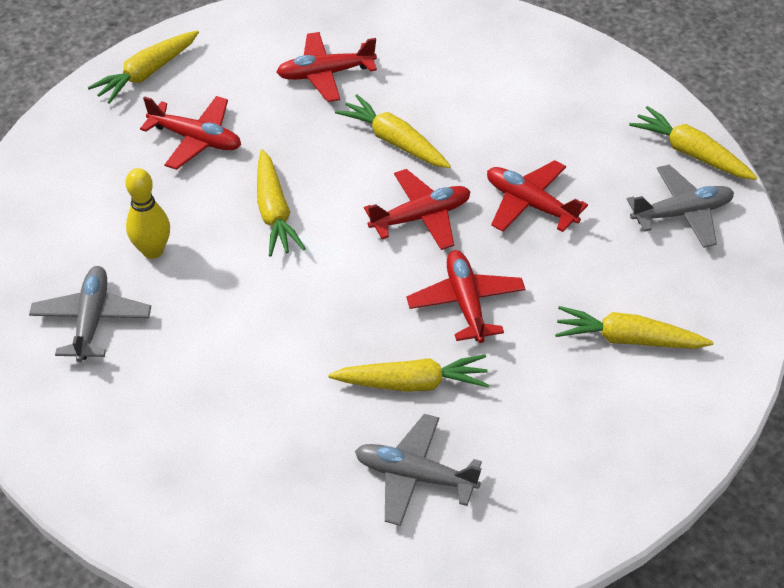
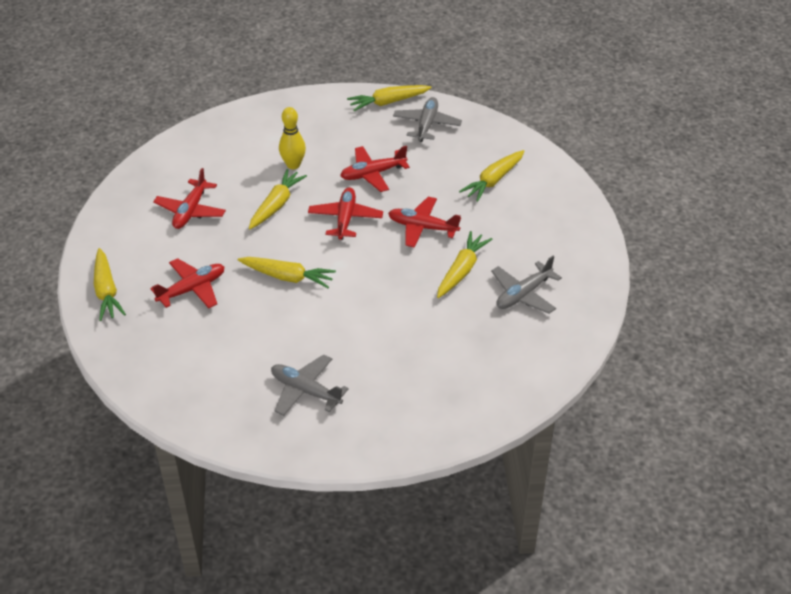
camera: 60 degrees left, 5 degrees down
yellow bowling pin [125,168,170,259] -> yellow bowling pin moved to [279,107,306,169]
yellow carrot [335,94,451,168] -> yellow carrot turned 135 degrees clockwise [249,169,307,229]

